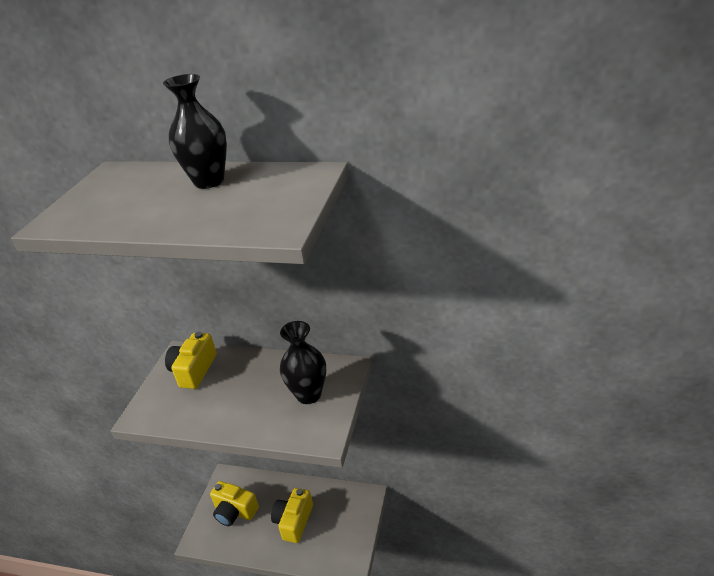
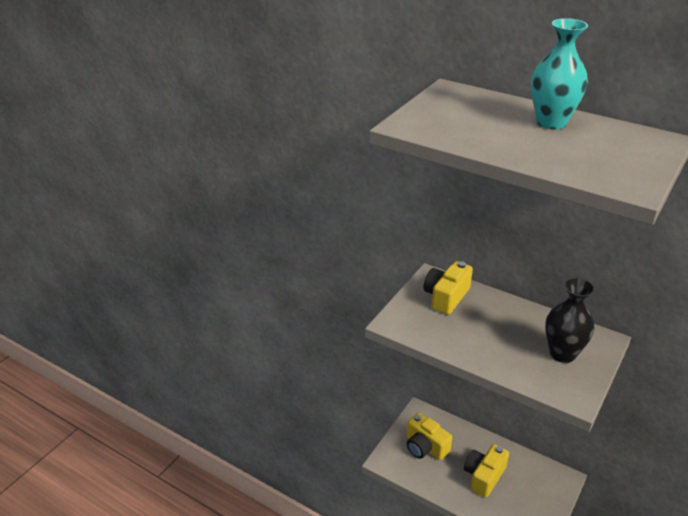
camera: 15 degrees right, 0 degrees up
black vase [163,74,227,189] -> turquoise vase [531,18,588,130]

